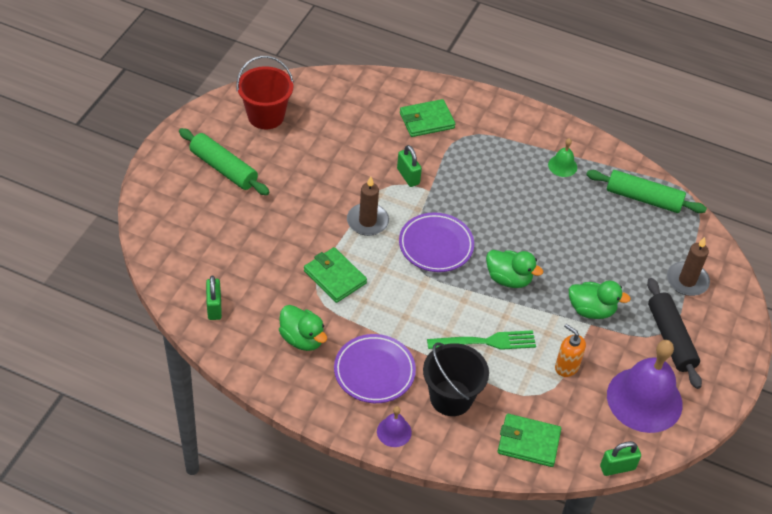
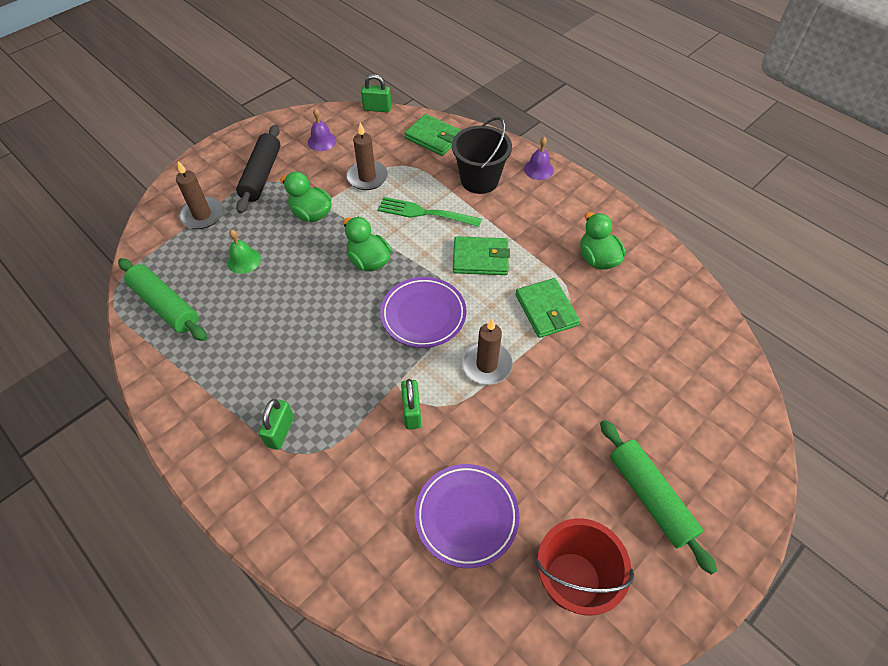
camera: 155 degrees left, 5 degrees up
green padlock [206,276,222,320] -> green padlock moved to [259,399,294,450]
purple plate [334,334,416,403] -> purple plate moved to [415,464,519,568]
green wallet [400,99,455,137] -> green wallet moved to [453,236,510,275]
green bell [548,138,577,177] -> green bell moved to [227,230,261,274]
orange soap dispenser [555,324,586,377] -> brown candle [346,123,388,190]
purple bell [607,340,683,433] -> purple bell [308,108,337,151], size x0.44

